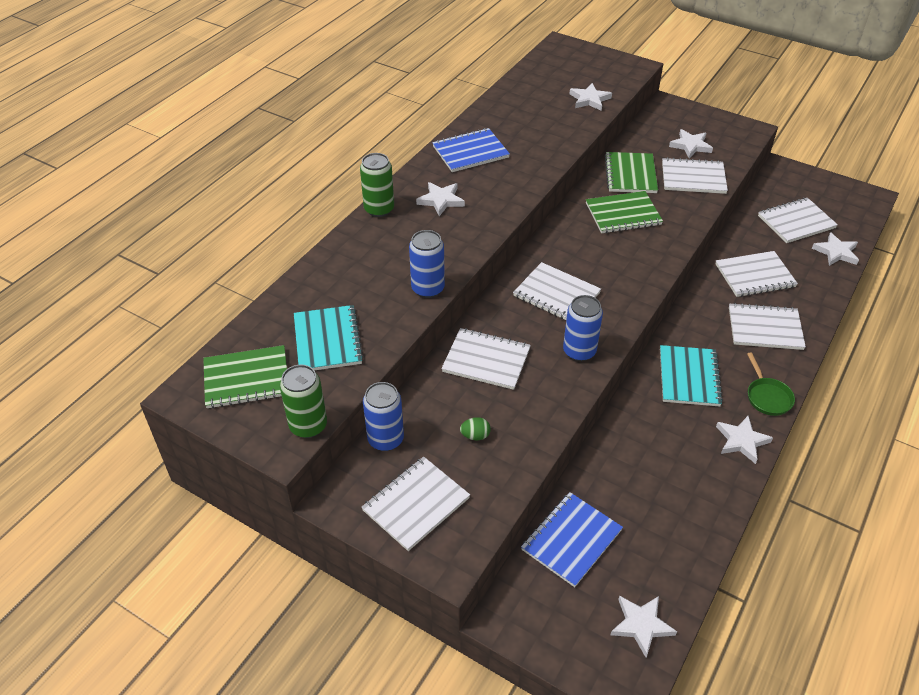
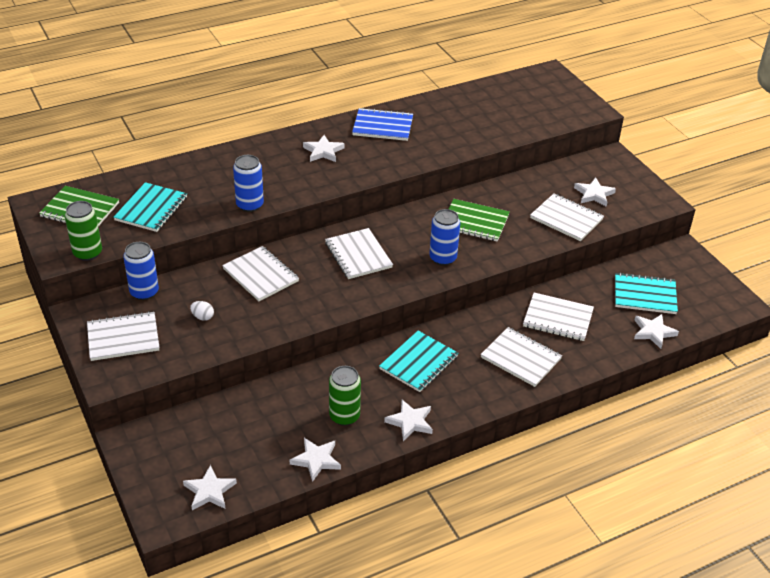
camera: 30 degrees right, 5 degrees down
green can [360,153,394,217] -> green can moved to [329,366,361,426]
green egg [460,417,491,440] -> white egg [190,301,214,321]
blue notebook [521,492,623,587] -> none
blue can [563,295,603,361] -> blue can moved to [429,209,460,266]
white star [569,83,612,111] -> white star moved to [290,438,341,482]
green notebook [604,152,658,193] -> none
green pan [747,352,795,416] -> none
white notebook [758,198,838,243] -> turquoise notebook [615,272,678,314]

